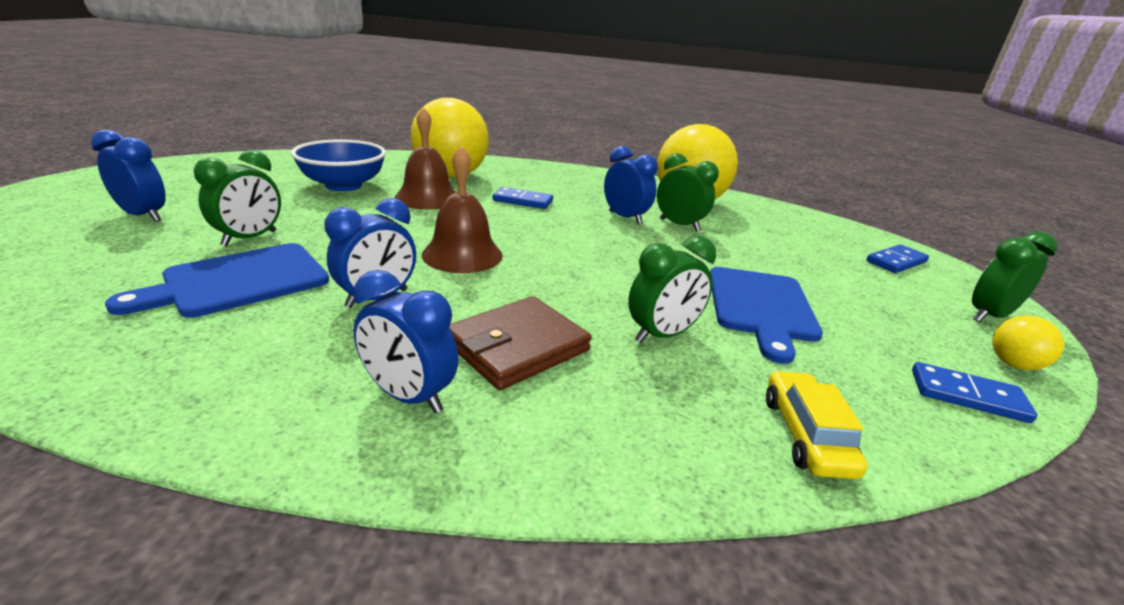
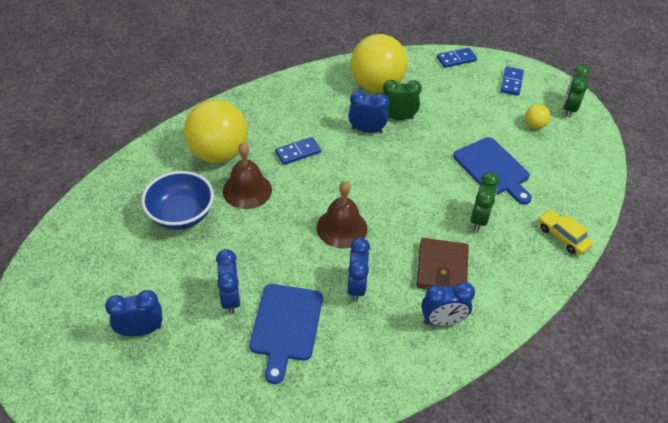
camera: 40 degrees left, 20 degrees up
green clock [194,150,281,246] -> blue clock [216,249,241,315]
blue domino [912,362,1037,423] -> blue domino moved to [437,48,477,68]
yellow ball [992,316,1064,370] -> yellow ball moved to [525,104,551,129]

